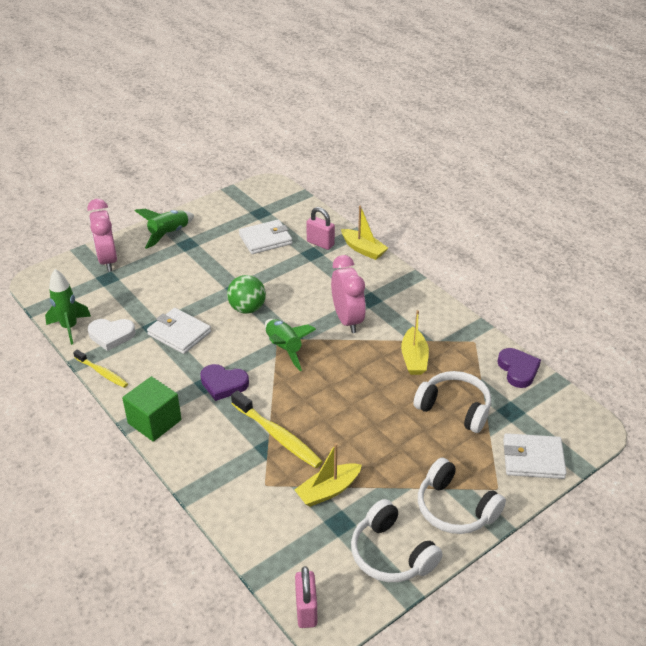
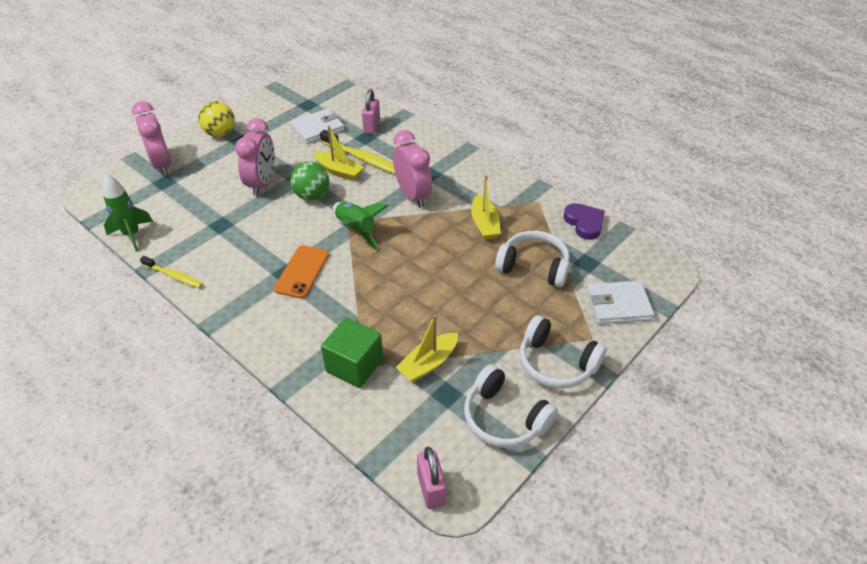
camera: 10 degrees left, 5 degrees up
white heart [88,319,135,351] -> none
green cube [122,376,182,442] -> green cube moved to [321,317,383,388]
green rocket [135,209,194,249] -> yellow ball [198,101,235,137]
white wallet [147,308,211,354] -> none
purple heart [200,364,249,401] -> orange phone [274,245,329,299]
yellow toothbrush [231,390,323,468] -> yellow toothbrush moved to [320,130,395,174]
pink padlock [306,207,335,250] -> pink padlock turned 75 degrees clockwise [362,89,380,134]
yellow boat [341,205,388,260] -> yellow boat moved to [313,126,364,181]
none -> pink clock [235,118,275,196]

